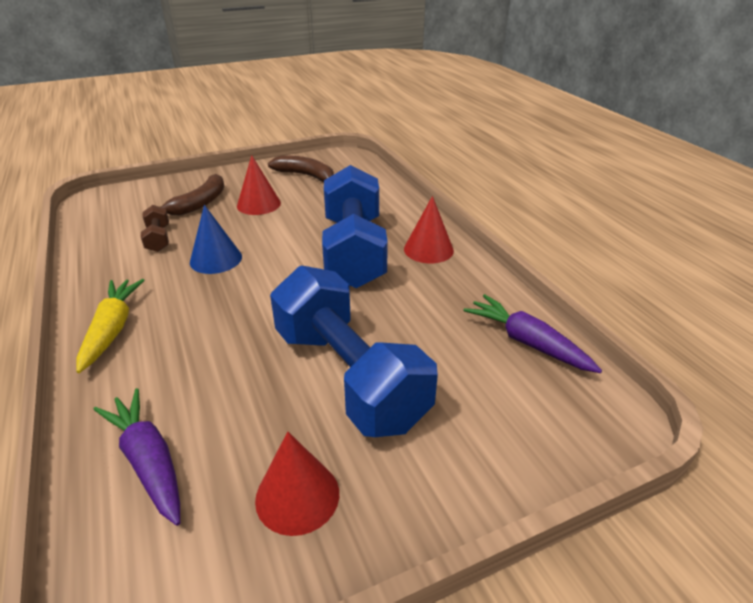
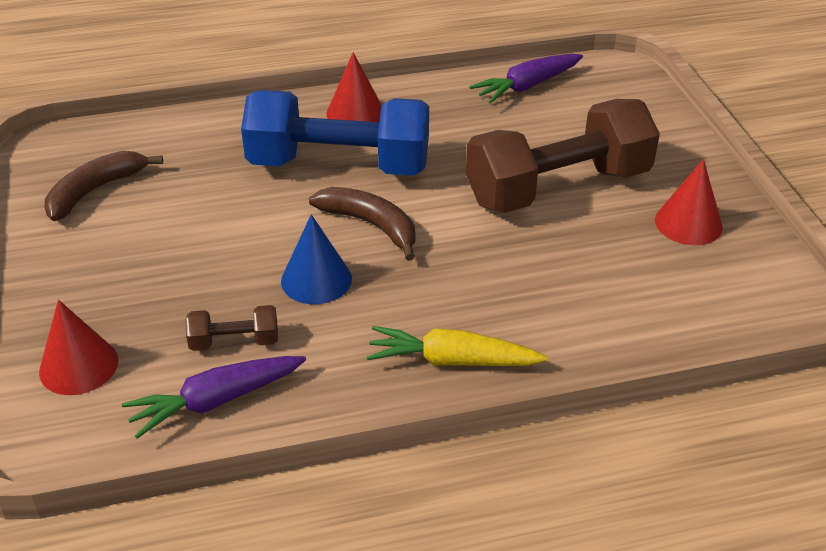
camera: 80 degrees left, 5 degrees up
purple carrot [93,388,180,526] -> purple carrot moved to [122,356,306,439]
brown banana [161,174,224,215] -> brown banana moved to [309,187,416,261]
red cone [237,155,281,215] -> red cone moved to [39,300,118,395]
blue dumbbell [270,265,438,437] -> brown dumbbell [466,99,660,213]

